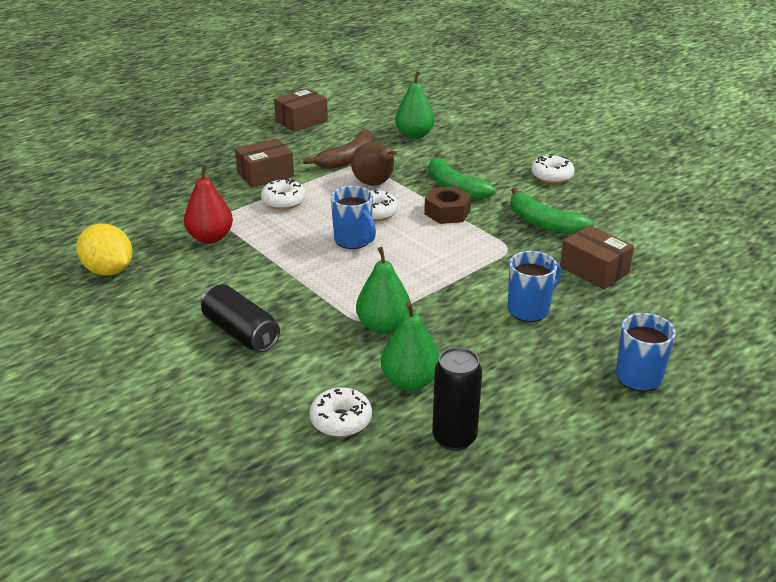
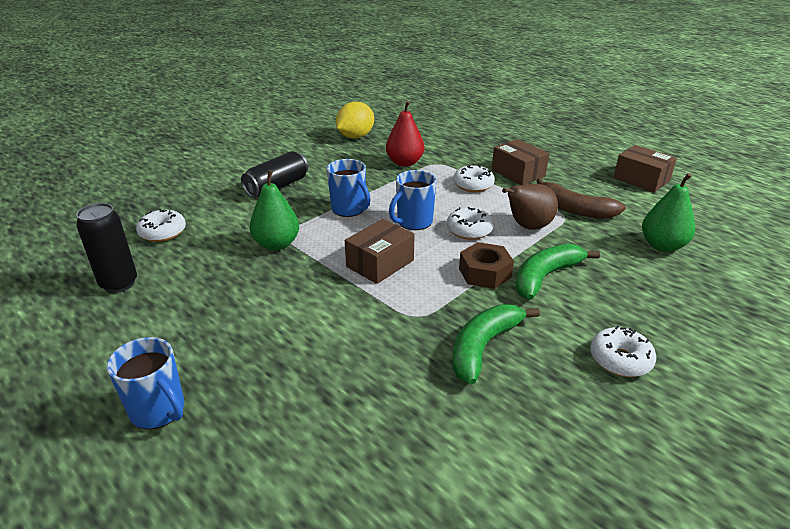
camera: 85 degrees right, 0 degrees up
green pear [381,302,440,391] -> none
blue mug [508,251,561,322] -> blue mug moved to [327,159,370,217]
brown box [560,225,634,289] -> brown box moved to [345,219,415,284]

